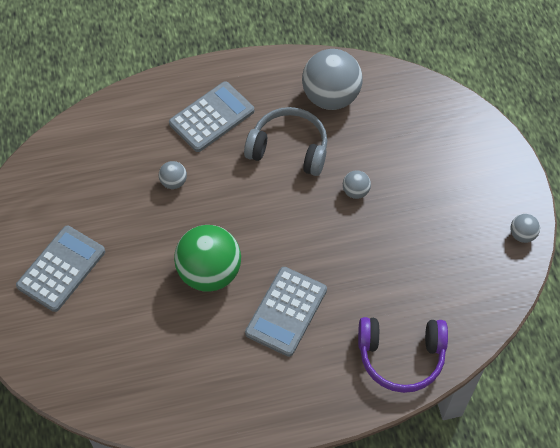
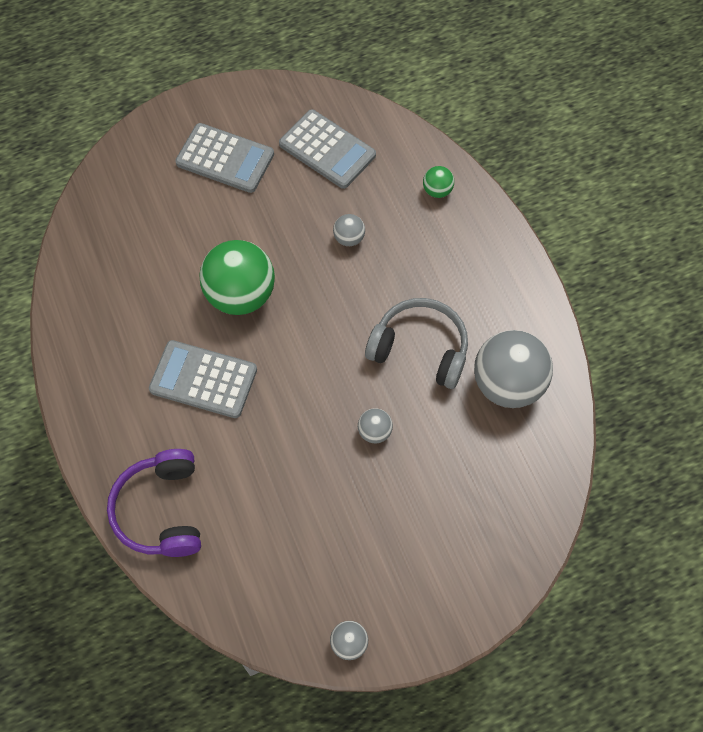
camera: 80 degrees right, 5 degrees up
grey calculator [169,81,254,152] -> grey calculator moved to [279,109,376,189]
grey headphones [244,107,327,176] -> grey headphones turned 75 degrees counterclockwise [365,298,468,389]
none -> green ball [423,166,454,198]

